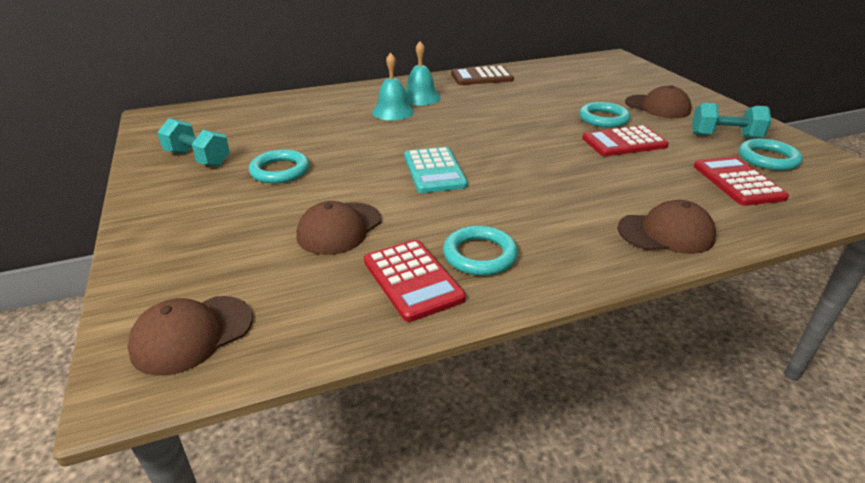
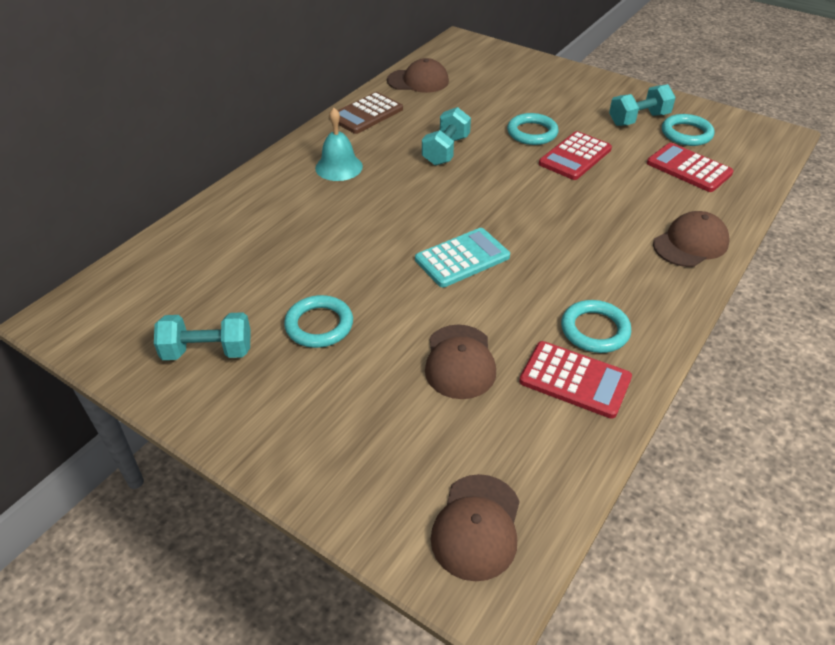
camera: 35 degrees left, 10 degrees up
turquoise bell [372,53,414,120] -> none
turquoise calculator [404,147,468,193] -> turquoise calculator turned 75 degrees counterclockwise [415,228,510,287]
brown cap [625,85,692,118] -> brown cap moved to [387,58,449,93]
none -> turquoise dumbbell [422,107,471,166]

